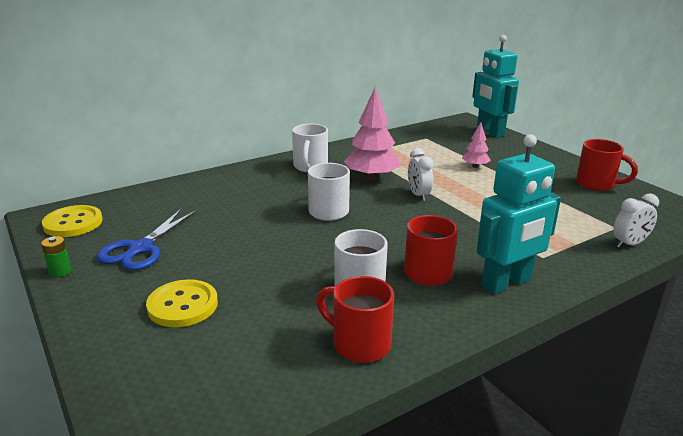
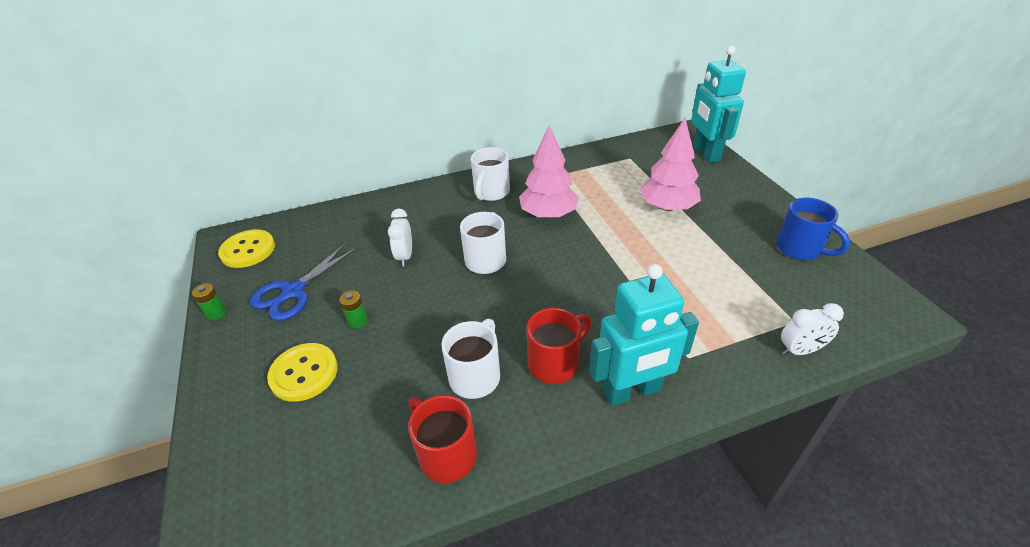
camera: 15 degrees right, 15 degrees up
white clock [408,148,433,201] -> white clock moved to [388,209,412,266]
pink tree [462,122,491,168] -> pink tree [640,118,701,211], size x1.88
red mug [576,139,638,191] -> blue mug [776,198,850,260]
none -> green battery [339,291,368,328]

